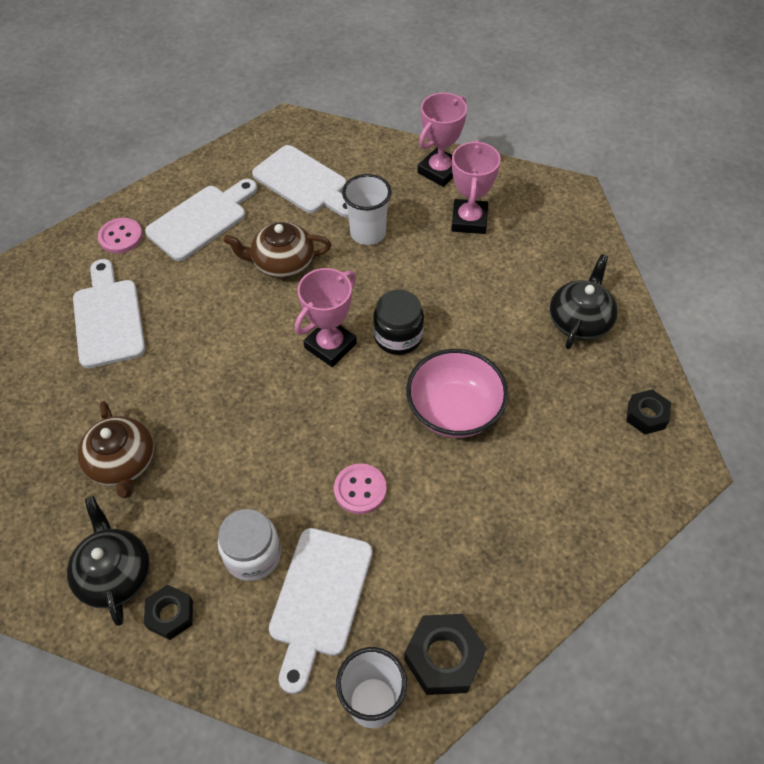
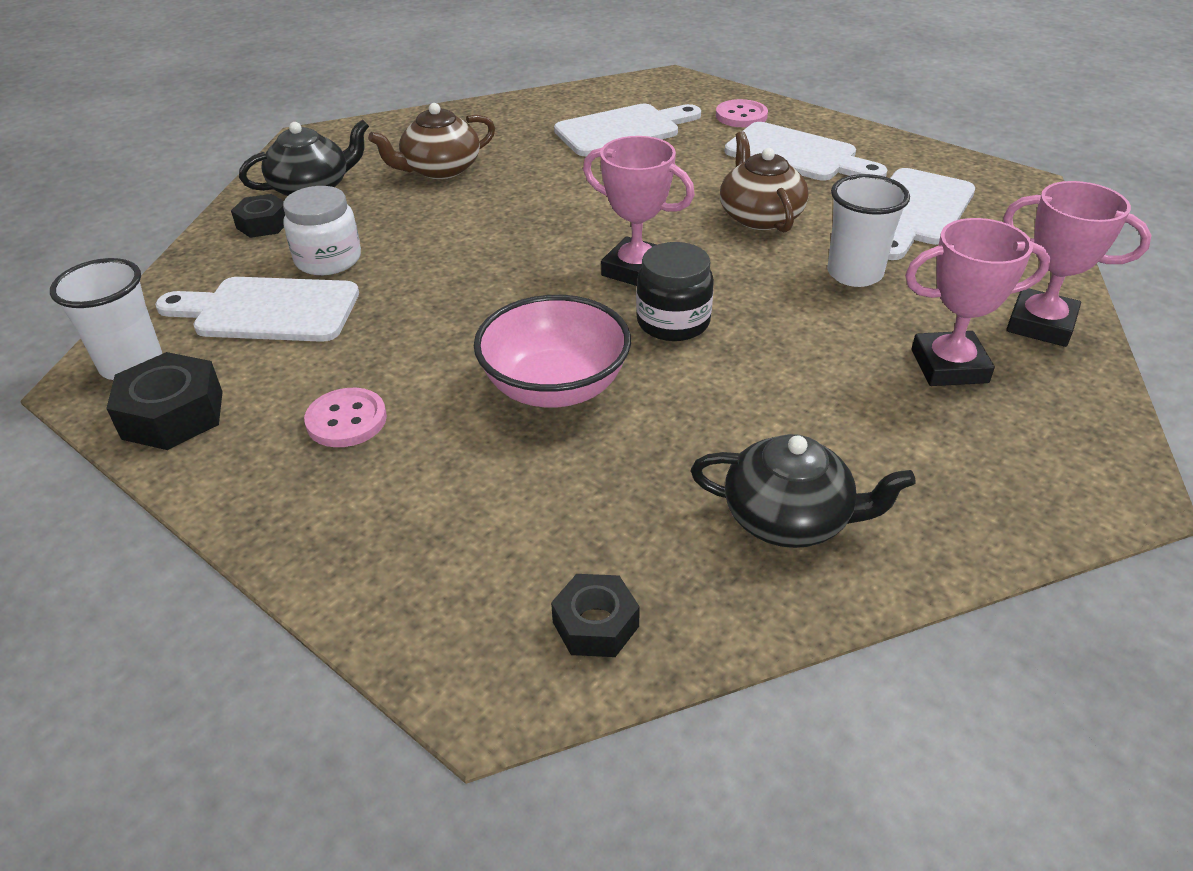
camera: 80 degrees right, 15 degrees down
pink button [334,463,387,514] -> pink button moved to [304,388,387,447]

